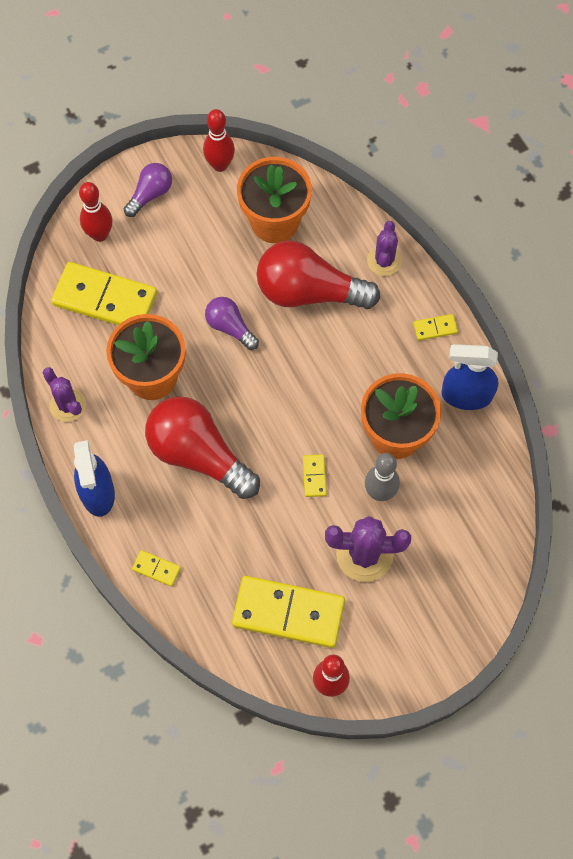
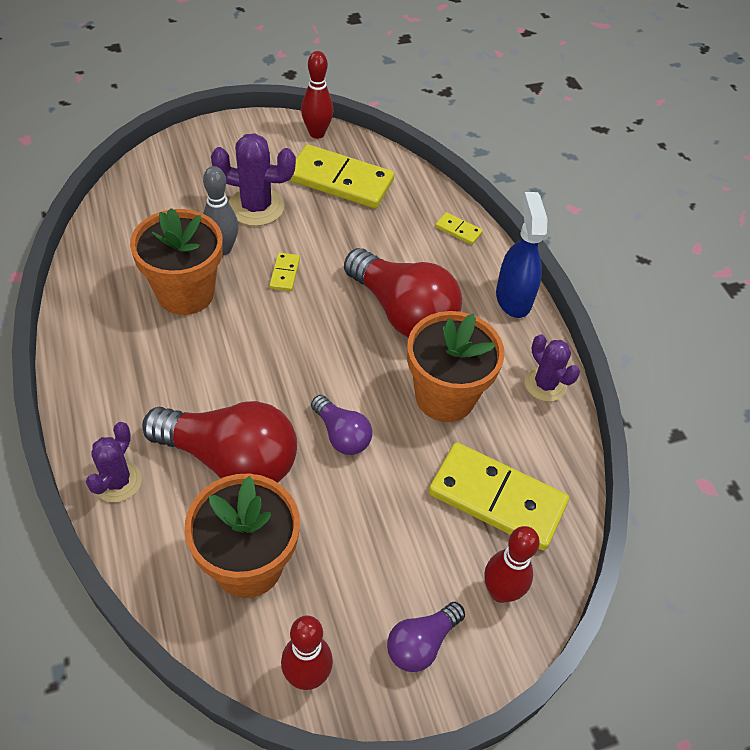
camera: 175 degrees left, 15 degrees down
yellow domino [413,314,458,341] -> none
blue spray bottle [441,344,498,410] -> none

